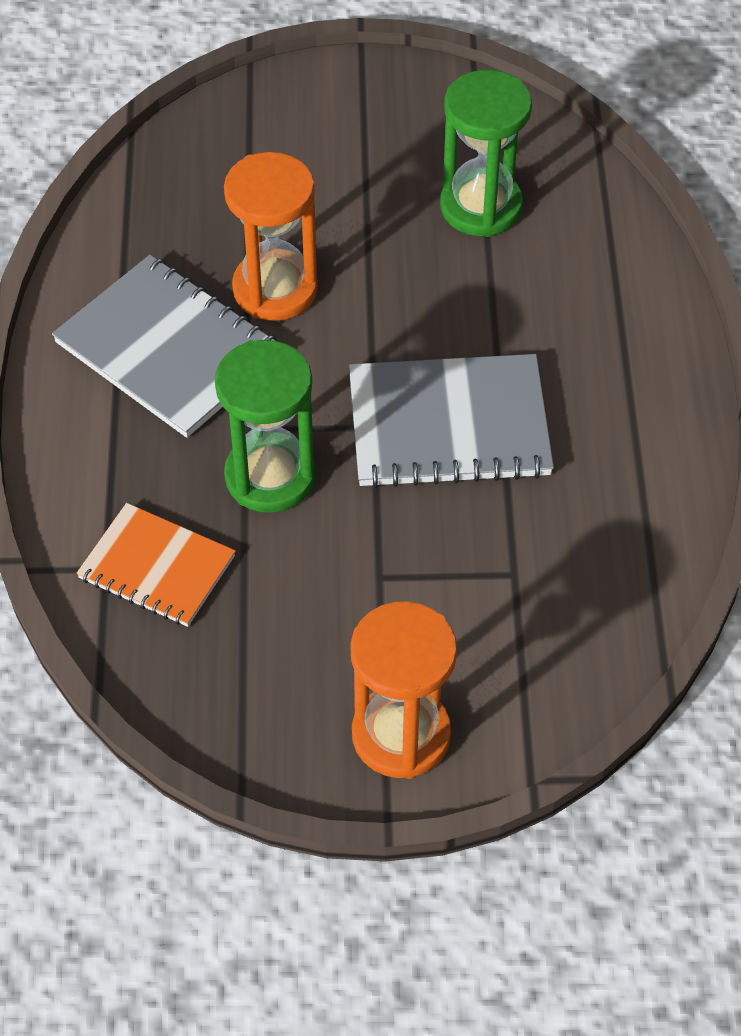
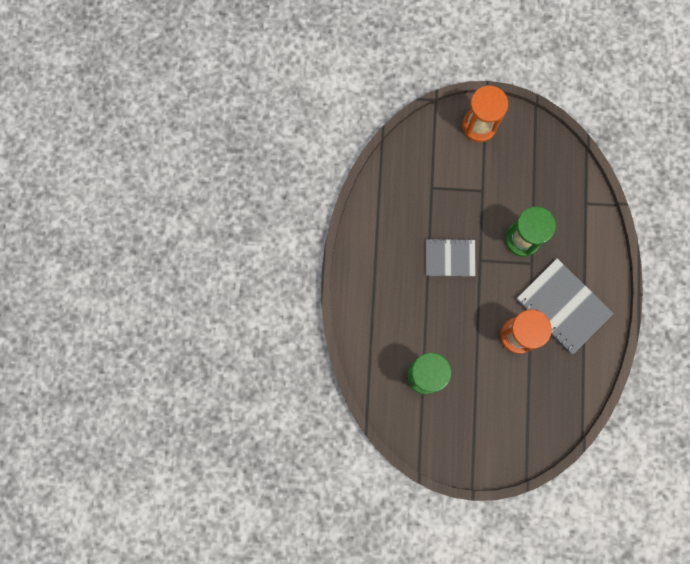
camera: 175 degrees left, 25 degrees up
orange notebook [76,503,236,627] -> none
grey notebook [349,354,554,488] -> grey notebook [426,238,476,276], size x0.64

